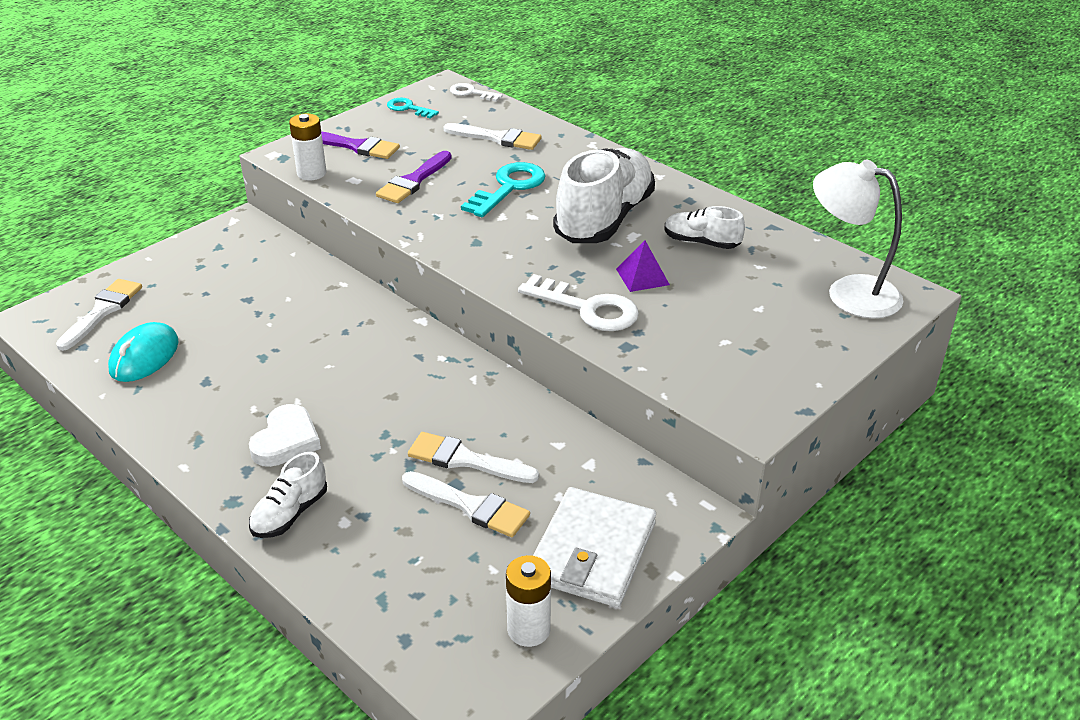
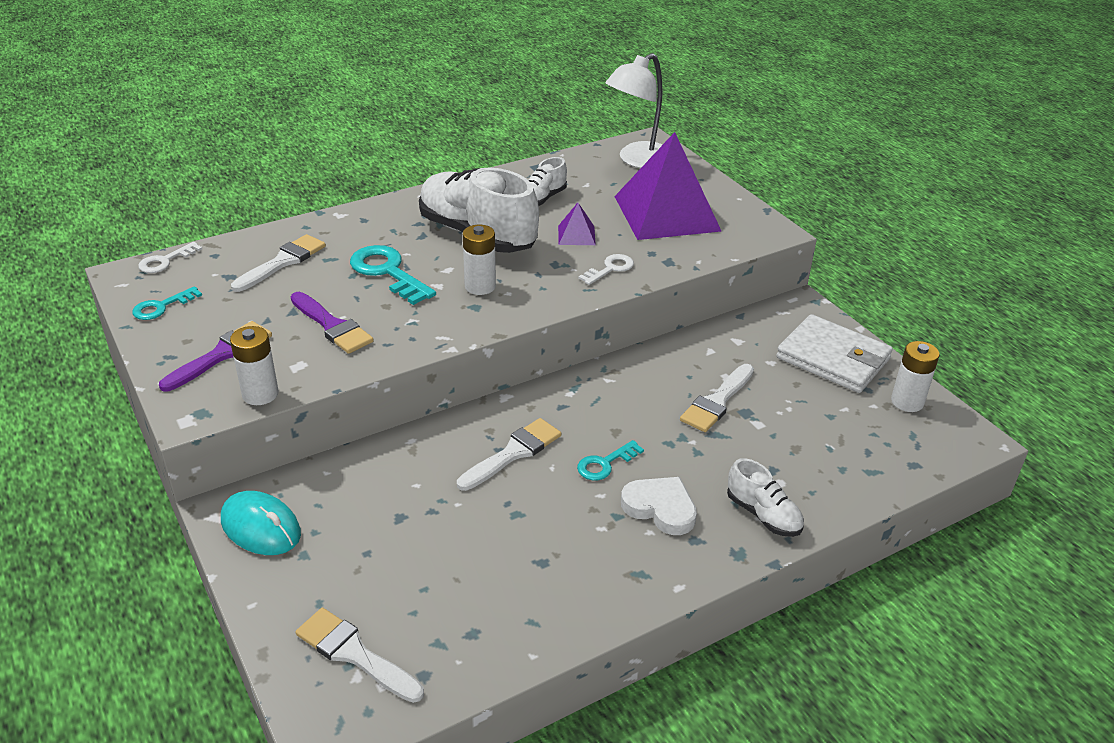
camera: 75 degrees left, 0 degrees up
turquoise mouse [108,322,179,382] -> turquoise mouse moved to [221,491,301,555]
white brush [402,471,530,537] -> white brush moved to [457,418,561,491]
white key [518,274,639,331] -> white key [578,254,634,285], size x0.58
none -> white battery [463,225,496,295]
none -> turquoise key [577,440,644,481]
none -> purple pyramid [614,132,721,240]

